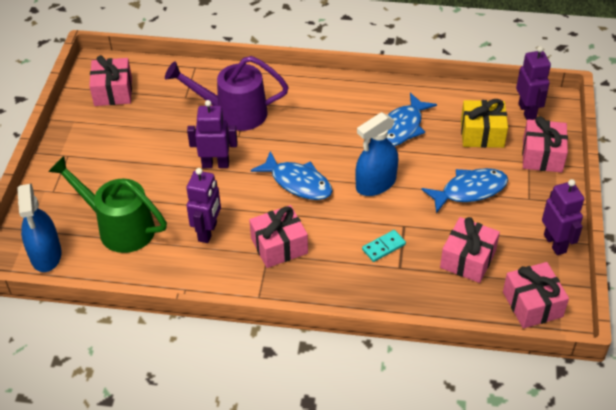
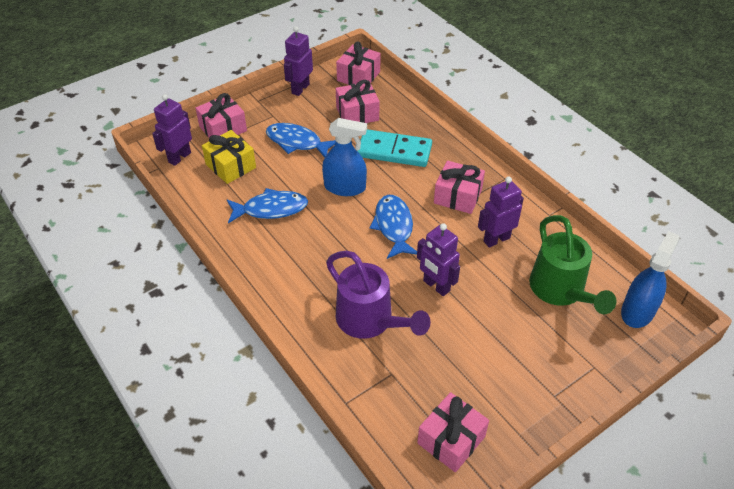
camera: 135 degrees left, 0 degrees up
turquoise domino [362,230,406,262] -> turquoise domino [357,129,432,167], size x2.10

